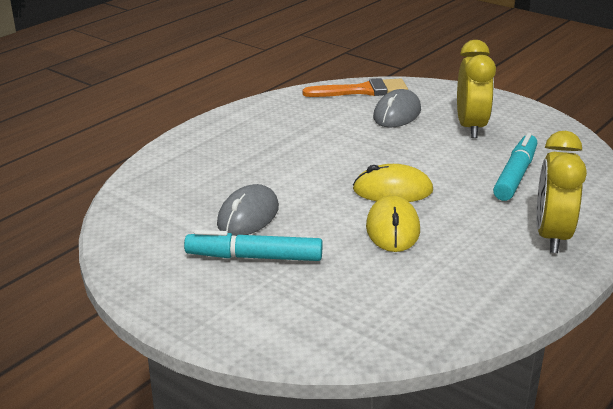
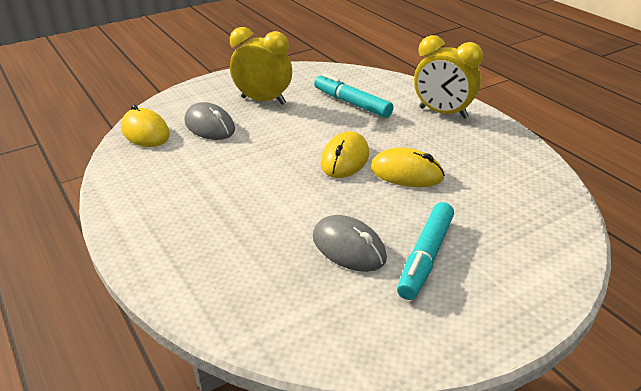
camera: 70 degrees left, 5 degrees up
orange brush [302,78,408,97] -> yellow mouse [121,104,170,147]

